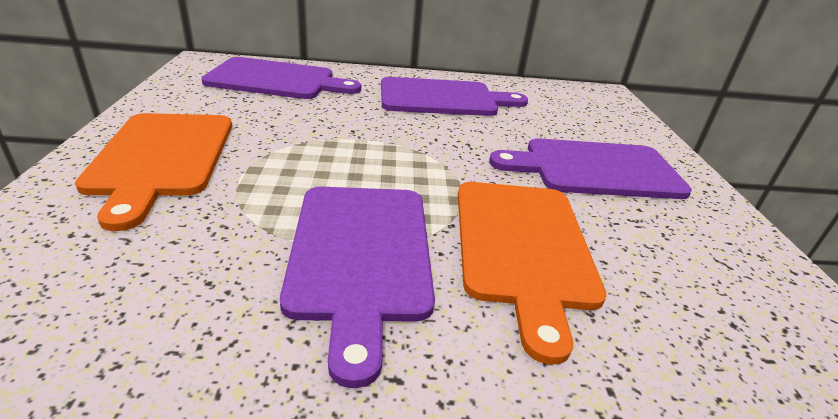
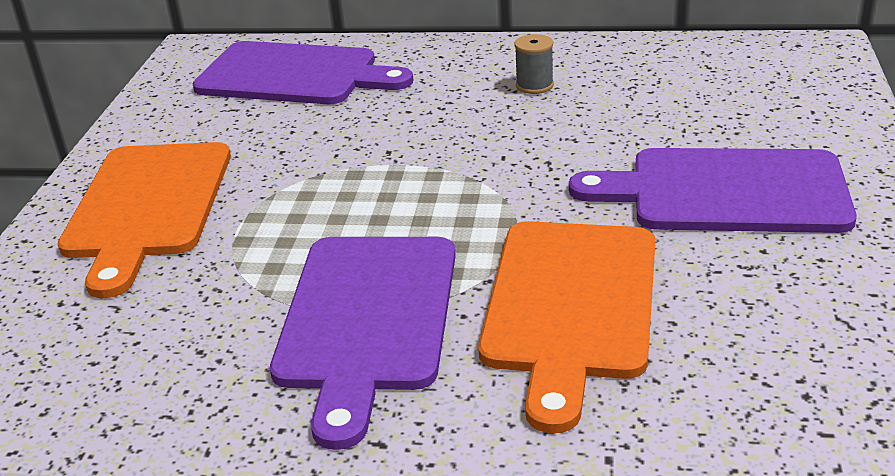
camera: 15 degrees right, 0 degrees up
purple cutting board [381,77,528,116] -> grey spool [514,34,554,94]

